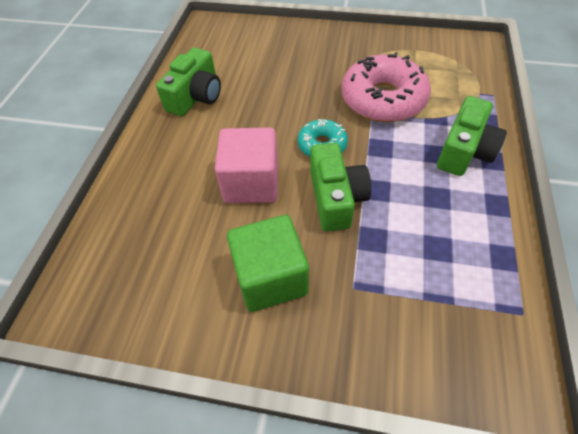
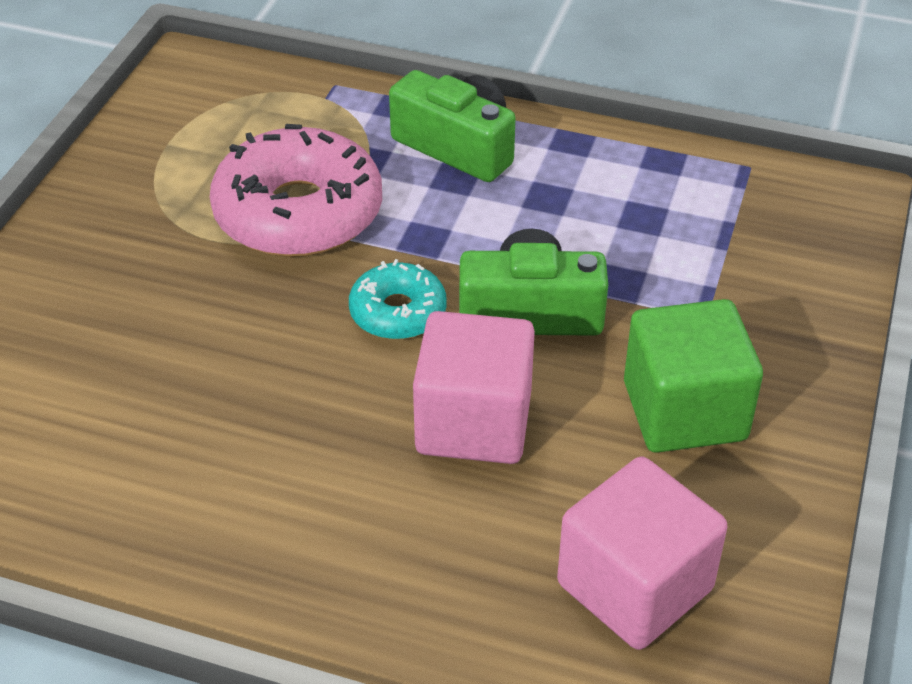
camera: 85 degrees left, 10 degrees down
green camera [156,48,221,116] -> none
none -> pink cube [557,456,727,650]

